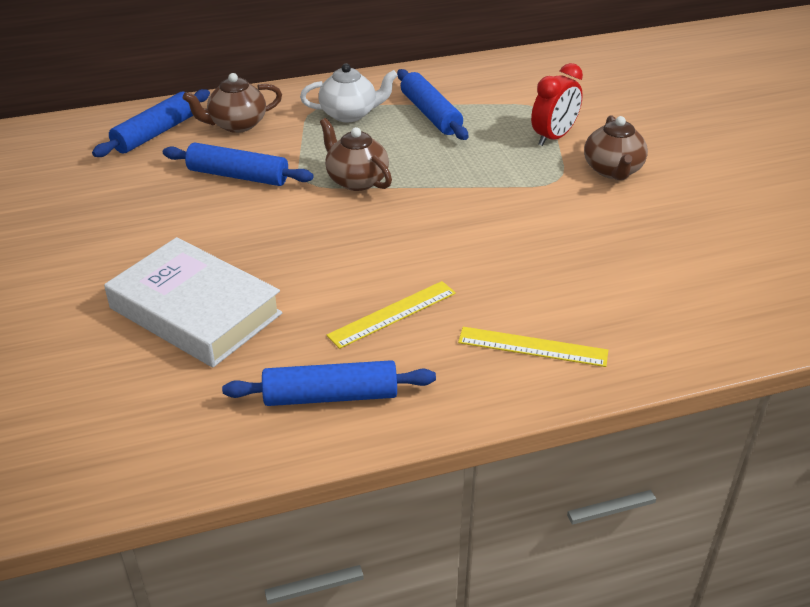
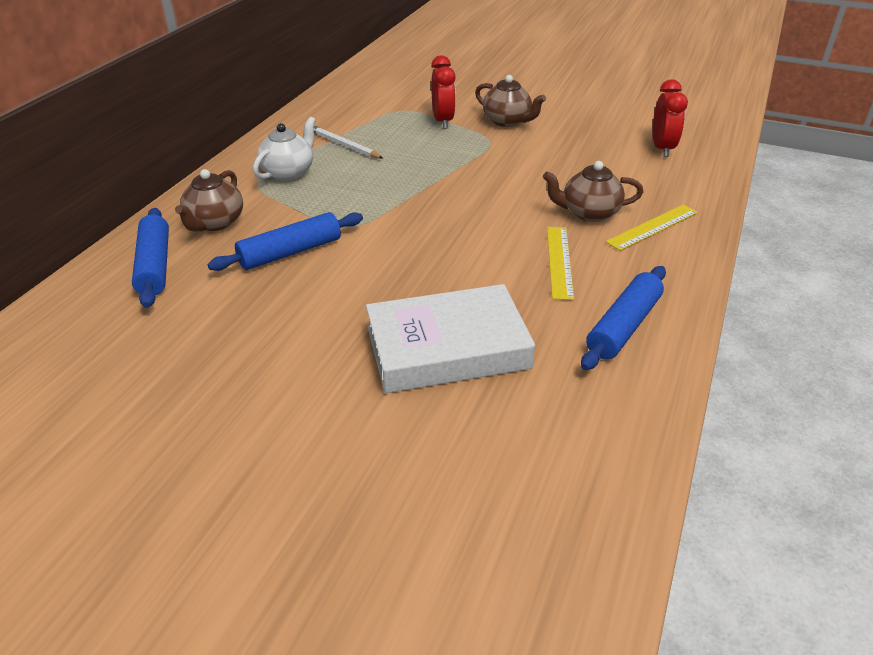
camera: 50 degrees left, 0 degrees up
brown teapot [320,118,392,191] -> brown teapot moved to [543,161,643,222]
blue rolling pin [397,69,468,140] -> white pencil [314,125,383,159]
none -> red clock [653,79,688,157]

